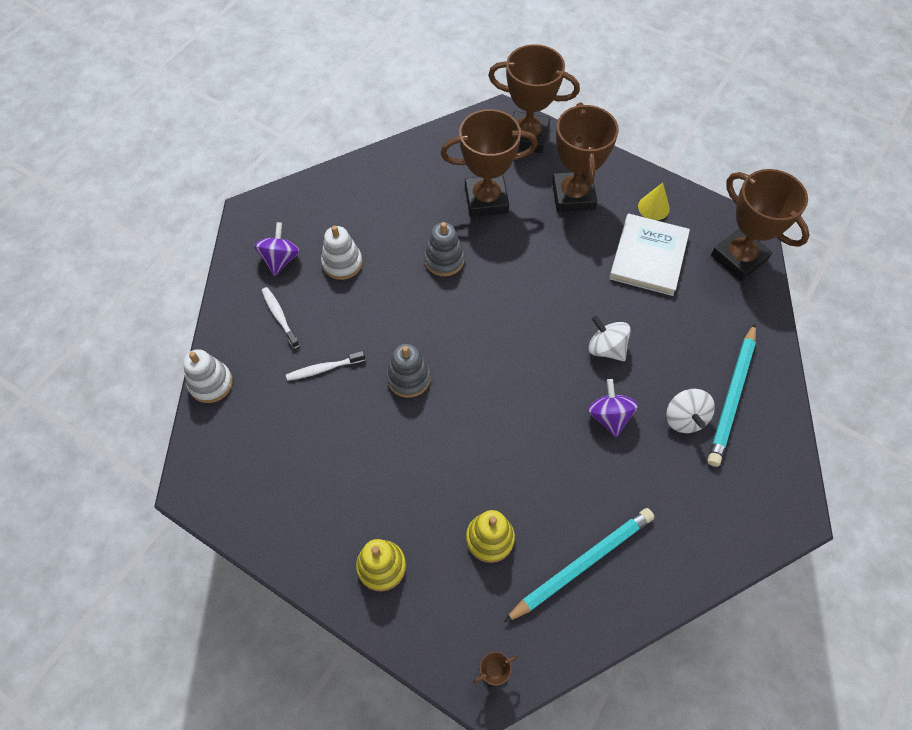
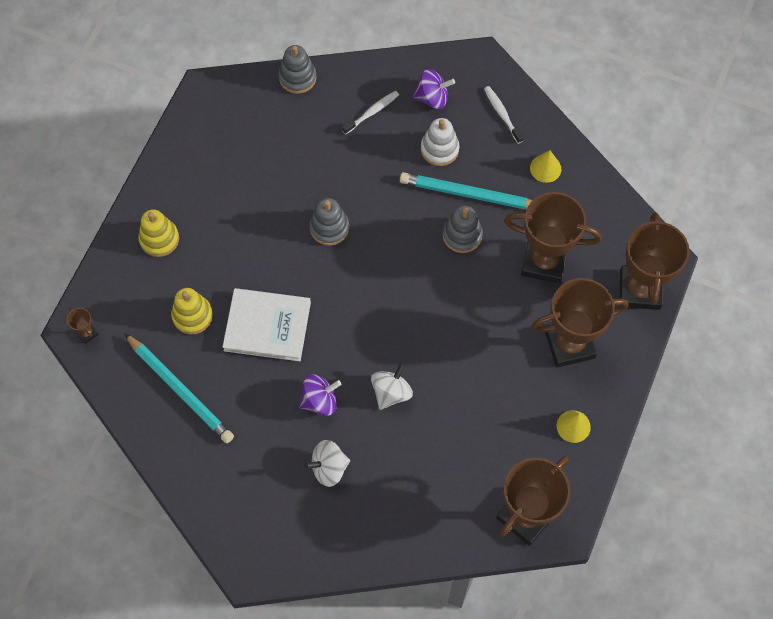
camera: 80 degrees right, 5 degrees up
white stacking toy [183,349,233,403] -> grey stacking toy [279,45,317,94]
white toothbrush [286,351,365,381] -> white toothbrush moved to [484,86,524,144]
brown trophy [440,109,538,217] -> brown trophy turned 60 degrees counterclockwise [505,192,601,284]
white book [609,214,690,296] -> white book moved to [222,288,311,361]
turquoise pencil [707,323,756,467] -> turquoise pencil moved to [400,172,532,209]
none -> yellow cone [530,150,561,183]

